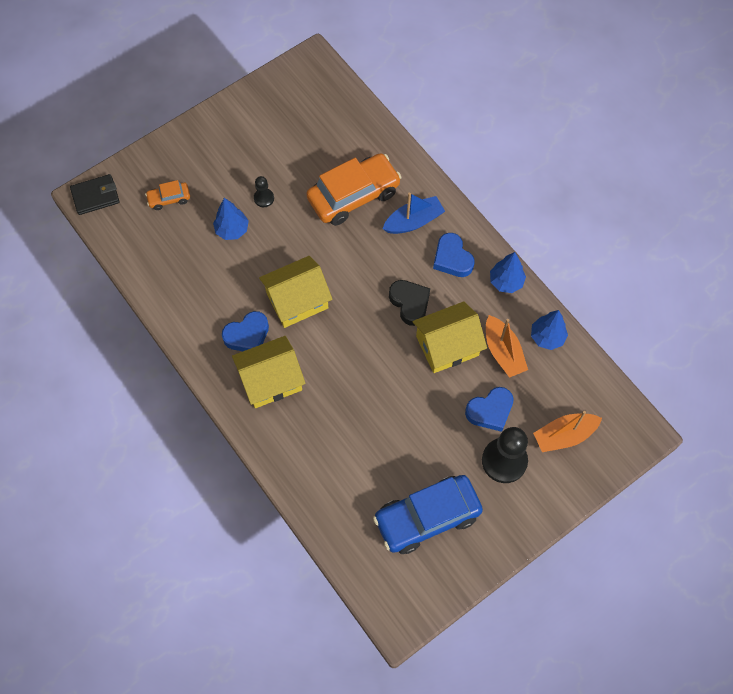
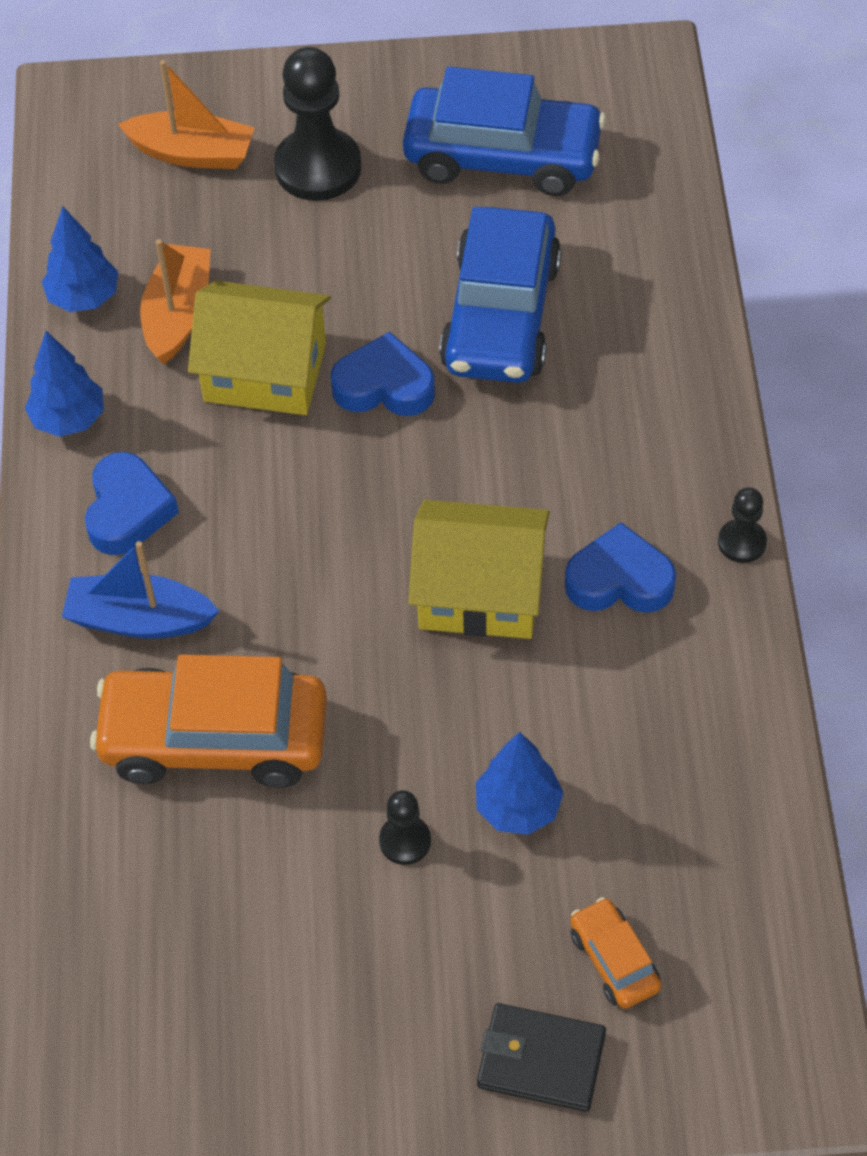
camera: 145 degrees left, 10 degrees down
black wallet [70,174,120,215] -> black wallet moved to [477,1003,606,1112]
orange car [145,180,190,210] -> orange car turned 135 degrees counterclockwise [570,897,661,1009]
yellow house [232,336,306,408] -> none
black heart [389,280,430,326] -> none
blue heart [465,387,514,432] -> blue heart moved to [331,332,435,416]
none -> blue car [439,207,562,383]
none -> black pawn [718,487,767,563]

